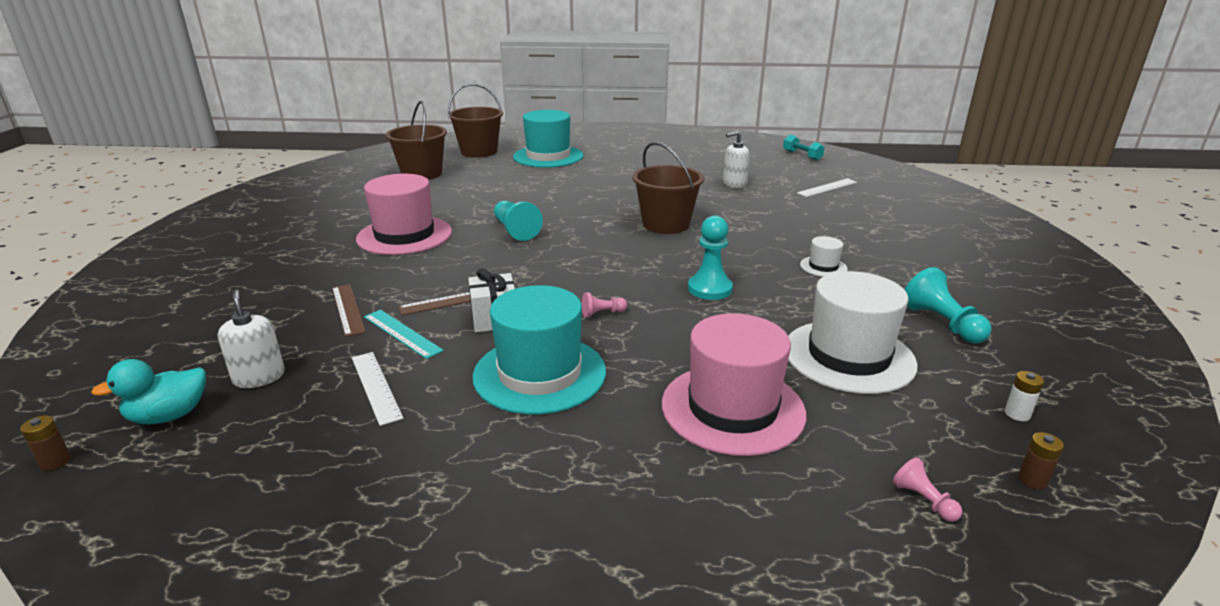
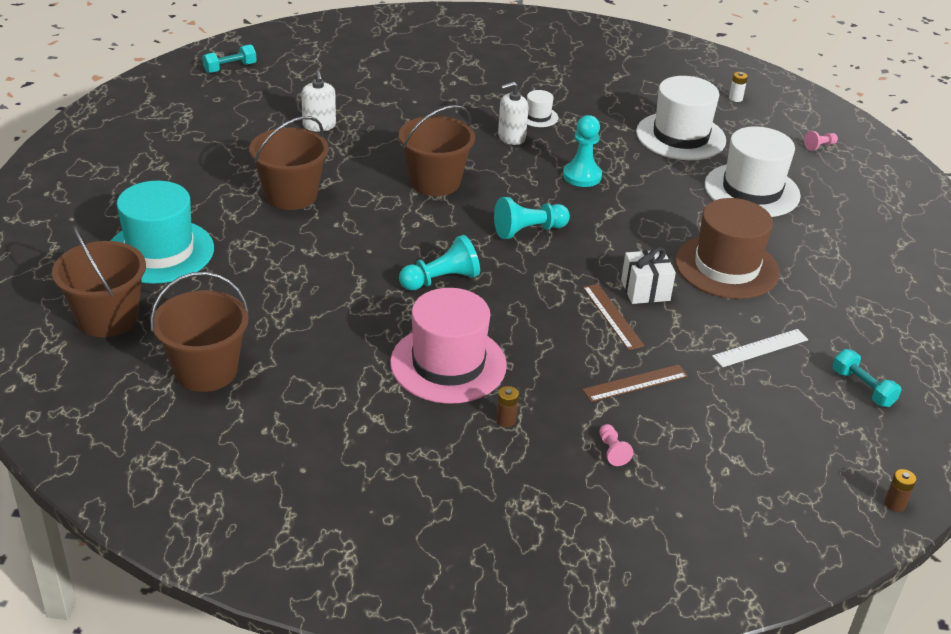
camera: 90 degrees left, 10 degrees up
turquoise duck [91,359,206,424] -> none
white soap dispenser [217,290,285,388] -> white soap dispenser moved to [498,82,529,145]
turquoise ruler [364,310,444,359] -> none
turquoise hat [473,285,606,414] -> brown hat [675,198,780,299]
pink pawn [582,292,627,318] -> pink pawn moved to [599,424,634,466]
pink hat [662,313,806,456] -> white hat [705,126,801,217]
white ruler [797,179,857,197] -> none
turquoise pawn [905,267,992,343] -> turquoise pawn moved to [494,197,570,239]
brown battery [1018,432,1064,489] -> brown battery moved to [496,386,519,427]
none -> brown bucket [249,116,329,210]
none -> turquoise dumbbell [832,349,901,407]

